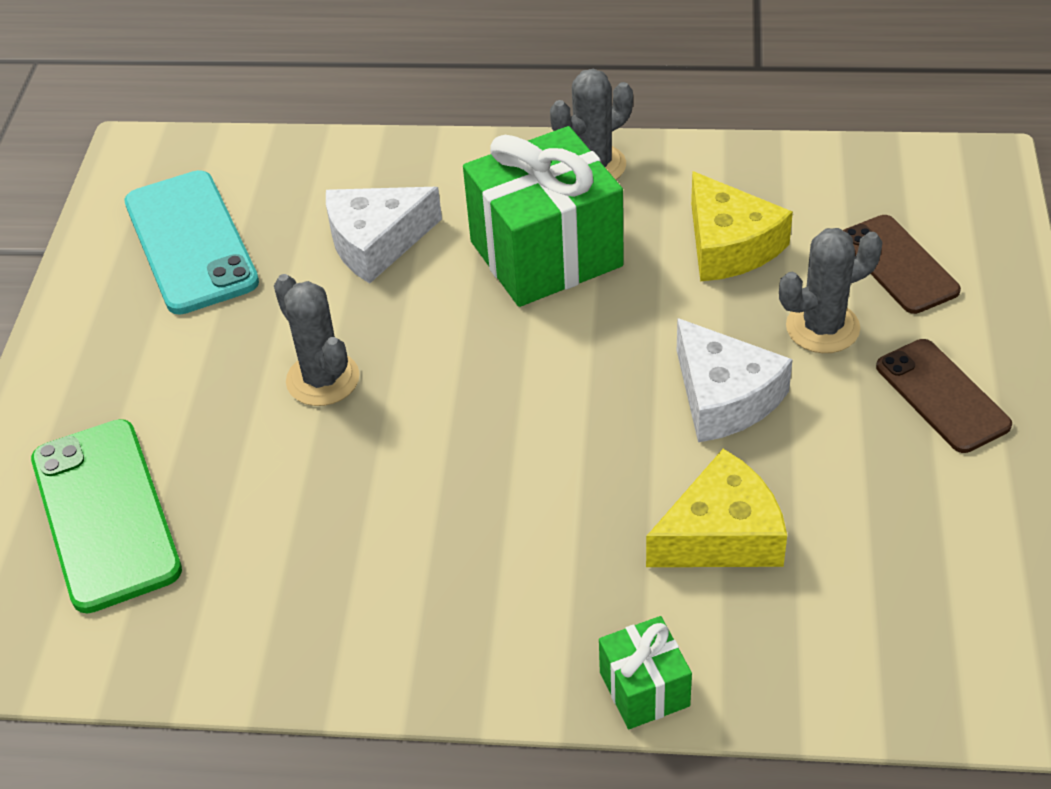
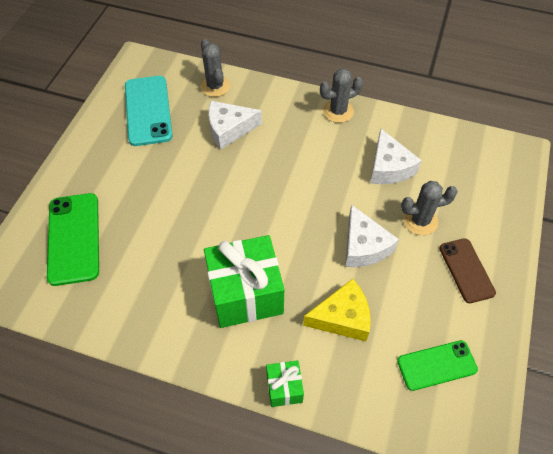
camera: 10 degrees right, 10 degrees up
grey cactus [274,274,360,406] -> grey cactus moved to [200,39,230,97]
green gift [463,126,624,307] -> green gift moved to [204,235,284,328]
yellow cheese [691,171,793,282] -> white cheese [370,129,422,184]
brown phone [843,215,961,314] -> none
none -> green phone [397,340,478,391]

